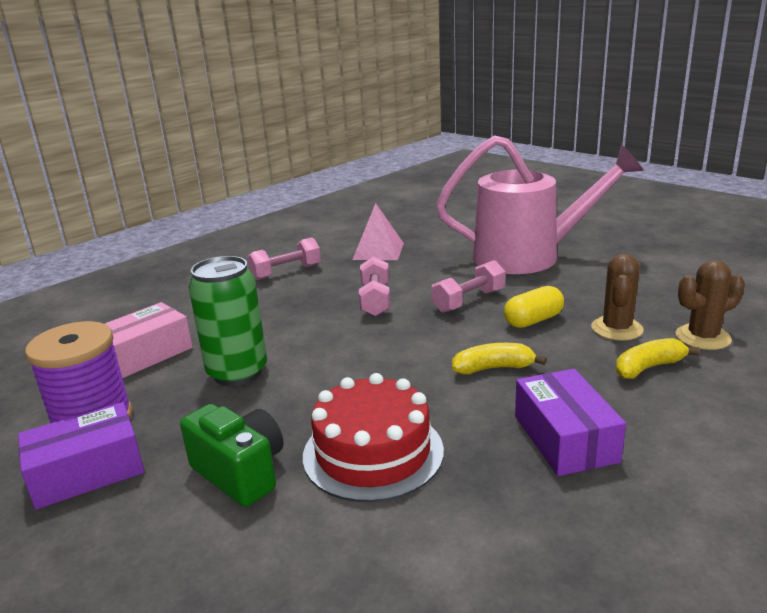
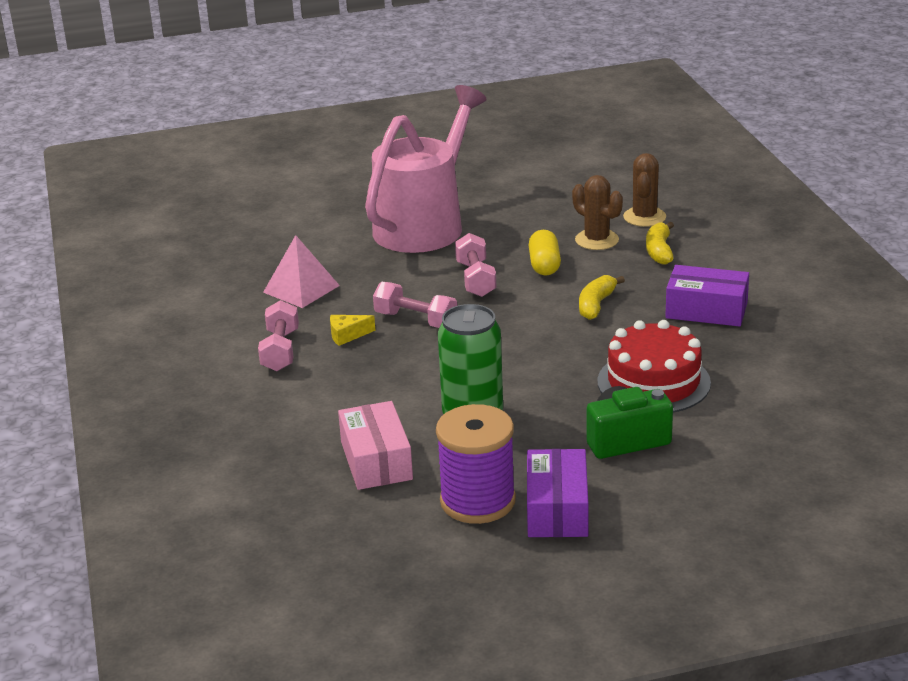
camera: 60 degrees left, 5 degrees up
none -> yellow cheese [330,315,375,346]

